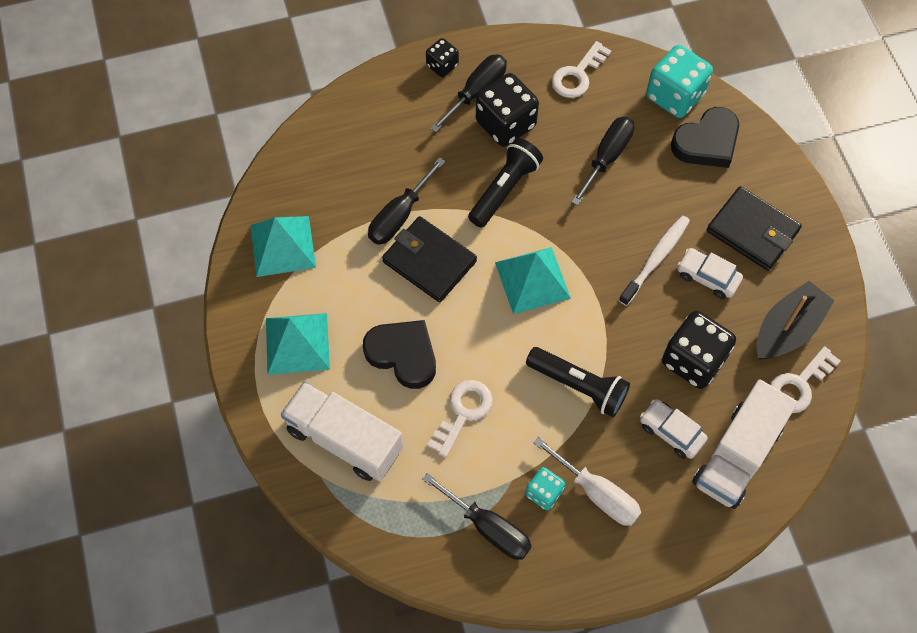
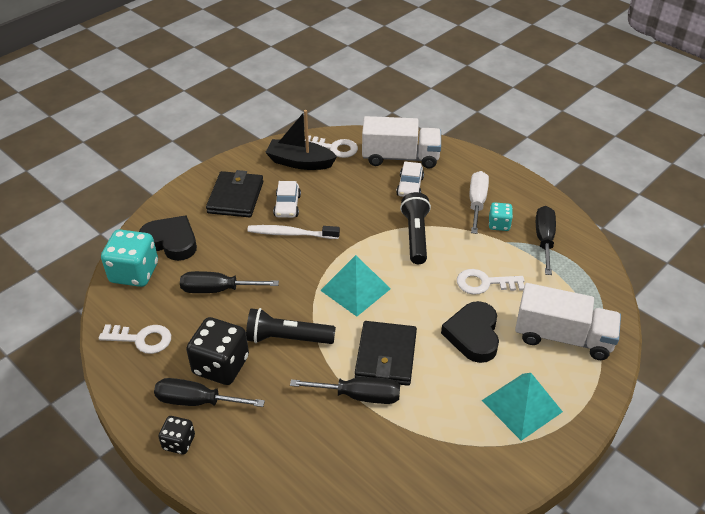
camera: 120 degrees left, 20 degrees down
turquoise pyramid [250,216,316,277] -> none
white truck [281,382,403,481] -> white truck turned 75 degrees counterclockwise [515,283,621,360]
black dice [662,311,736,389] -> none

